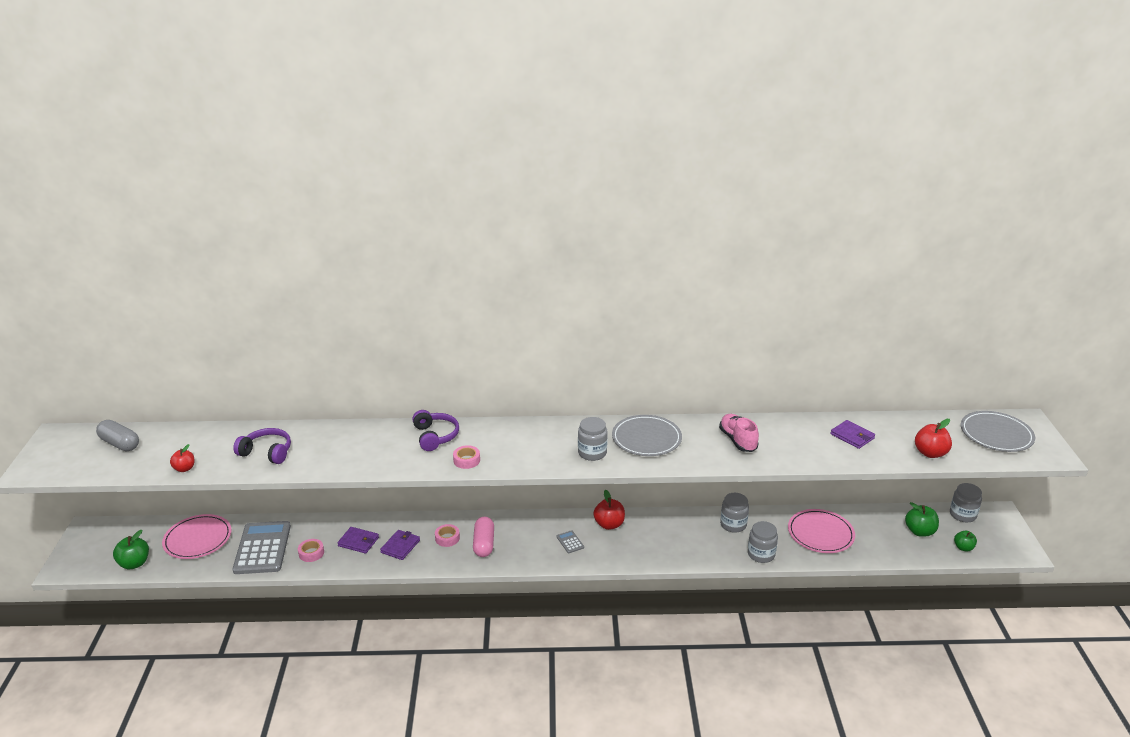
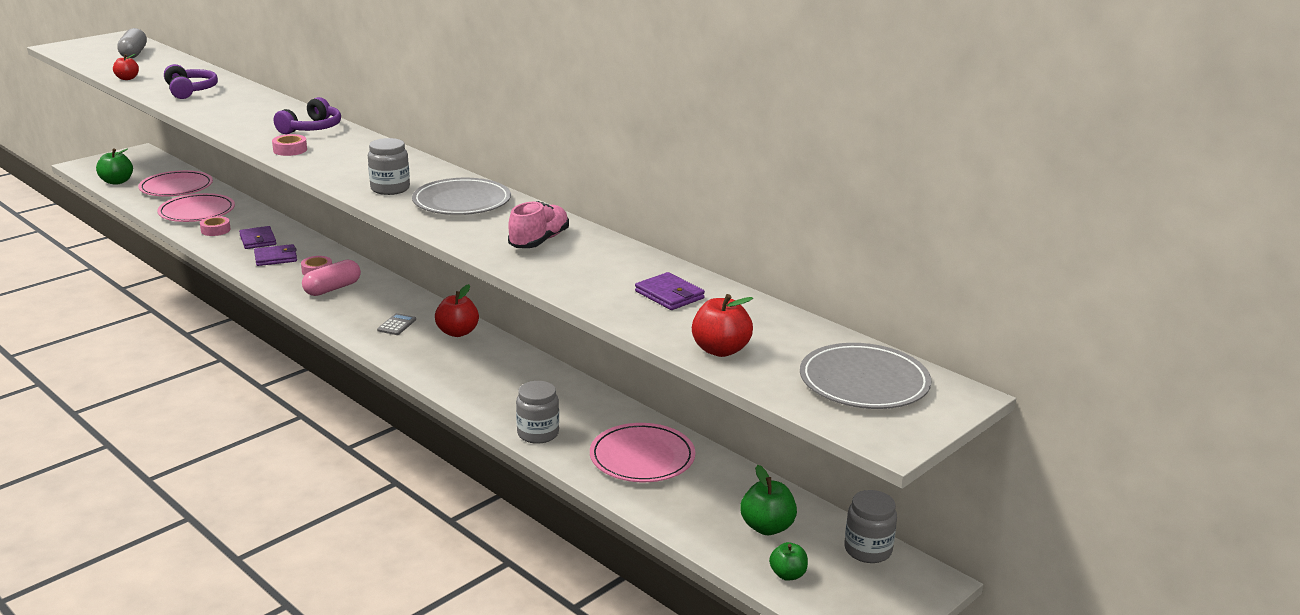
camera: 45 degrees right, 5 degrees down
grey calculator [233,521,291,574] -> pink plate [157,193,235,222]
grey jar [720,493,749,533] -> none
purple wallet [830,420,875,449] -> purple wallet turned 45 degrees counterclockwise [635,272,705,310]

